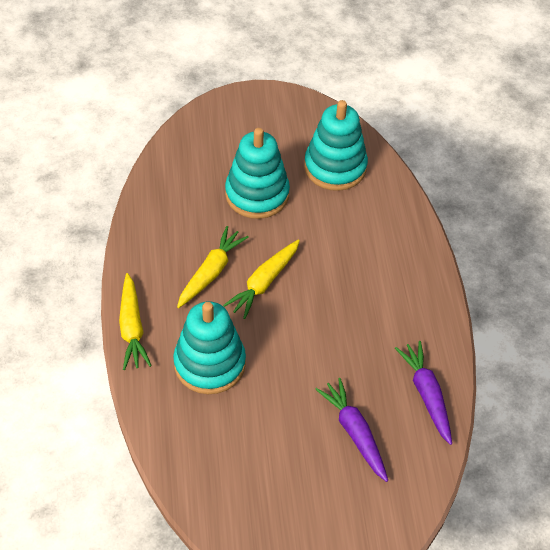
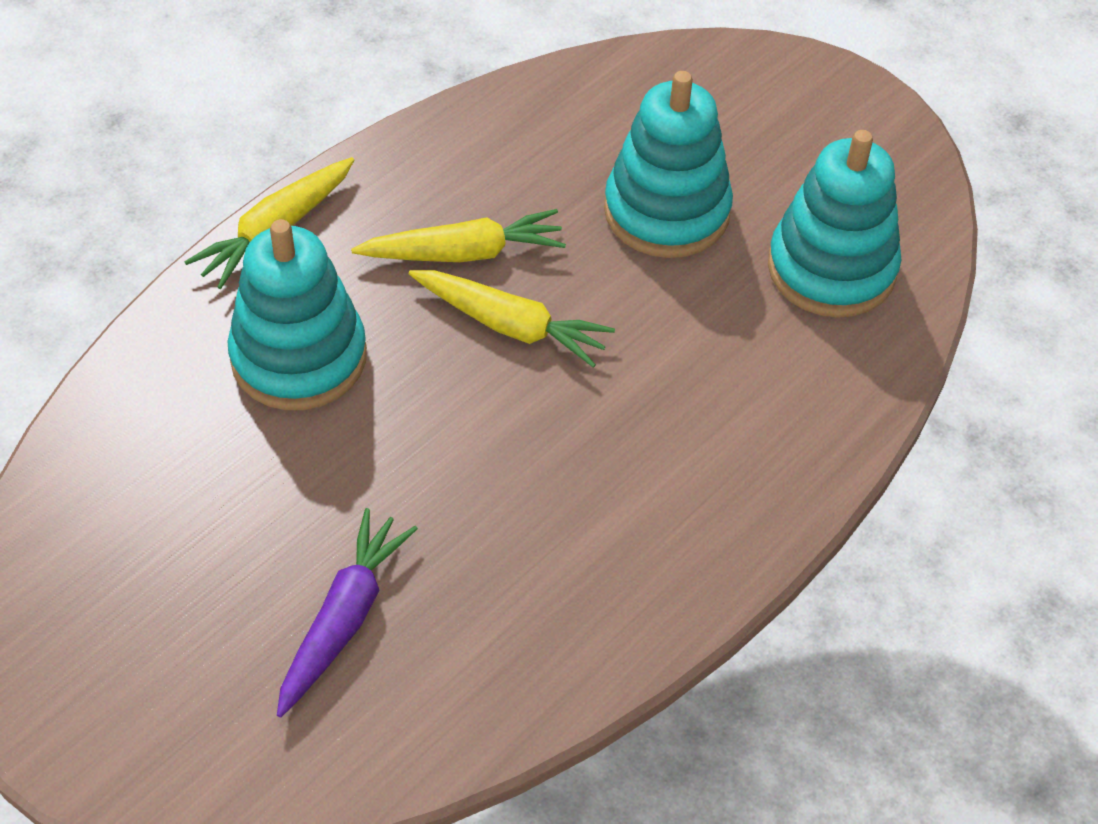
camera: 50 degrees right, 0 degrees up
yellow carrot [223,240,300,319] -> yellow carrot turned 150 degrees counterclockwise [409,270,615,368]
purple carrot [395,341,452,445] -> none

